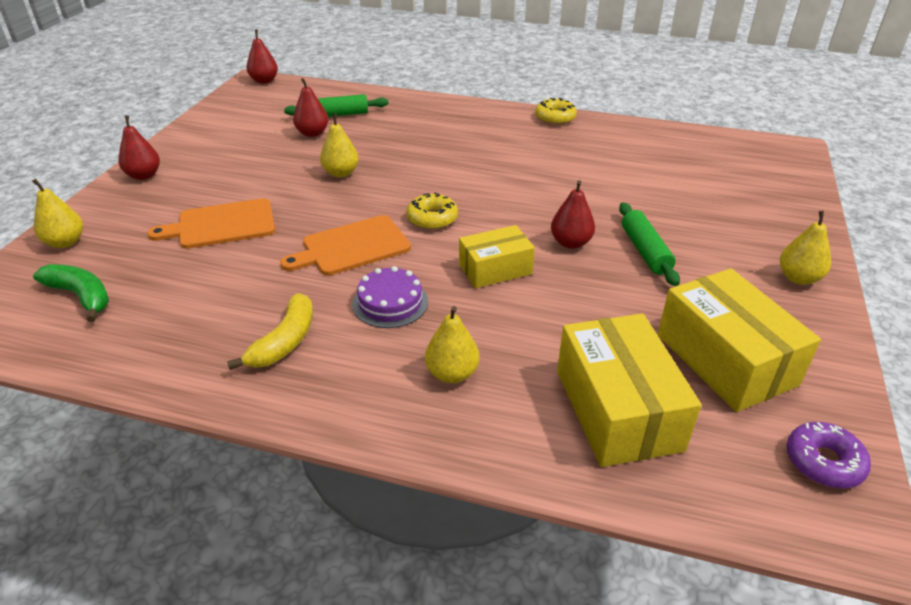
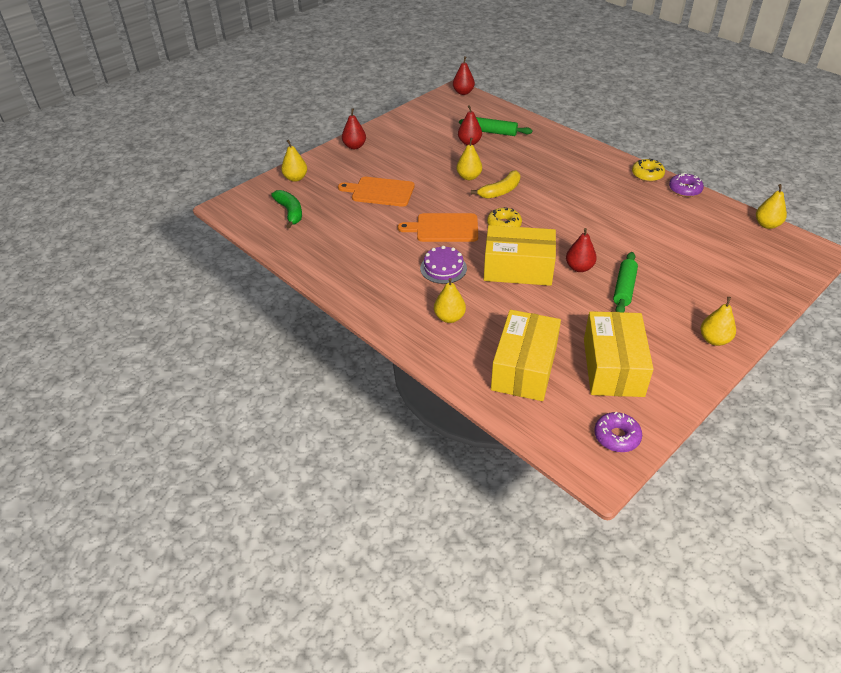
camera: 30 degrees right, 5 degrees up
yellow banana [227,293,313,370] -> yellow banana moved to [471,170,520,199]
yellow box [459,225,535,288] -> yellow box [484,225,556,286], size x1.63
none -> purple donut [669,173,704,197]
none -> yellow pear [756,184,787,229]

